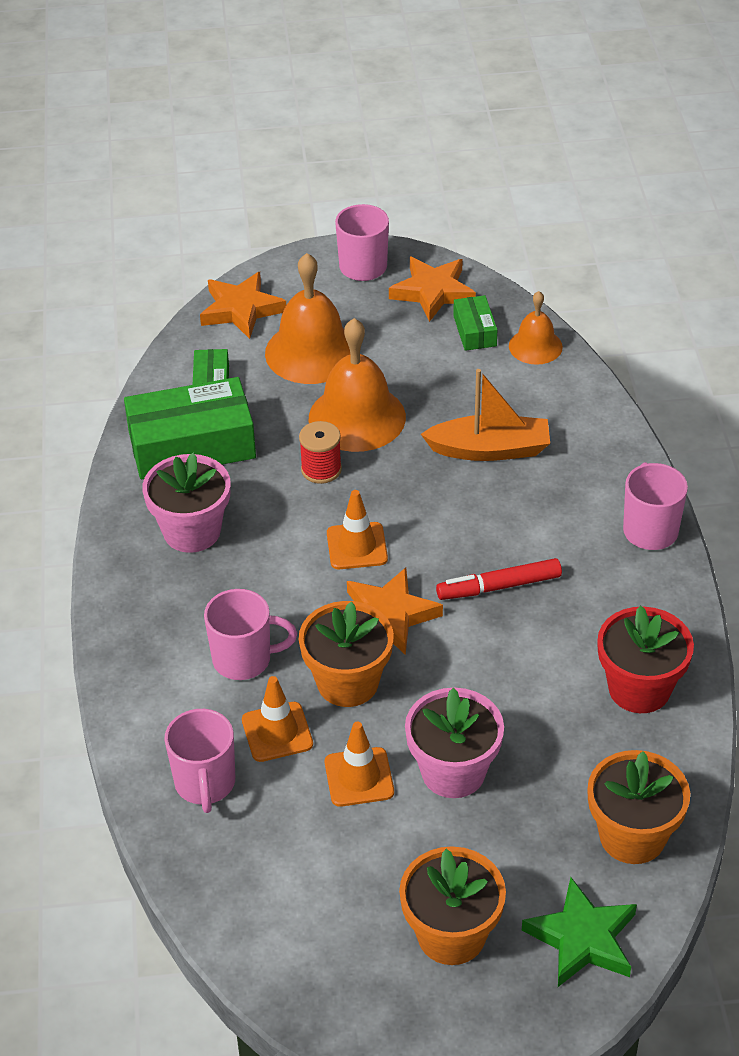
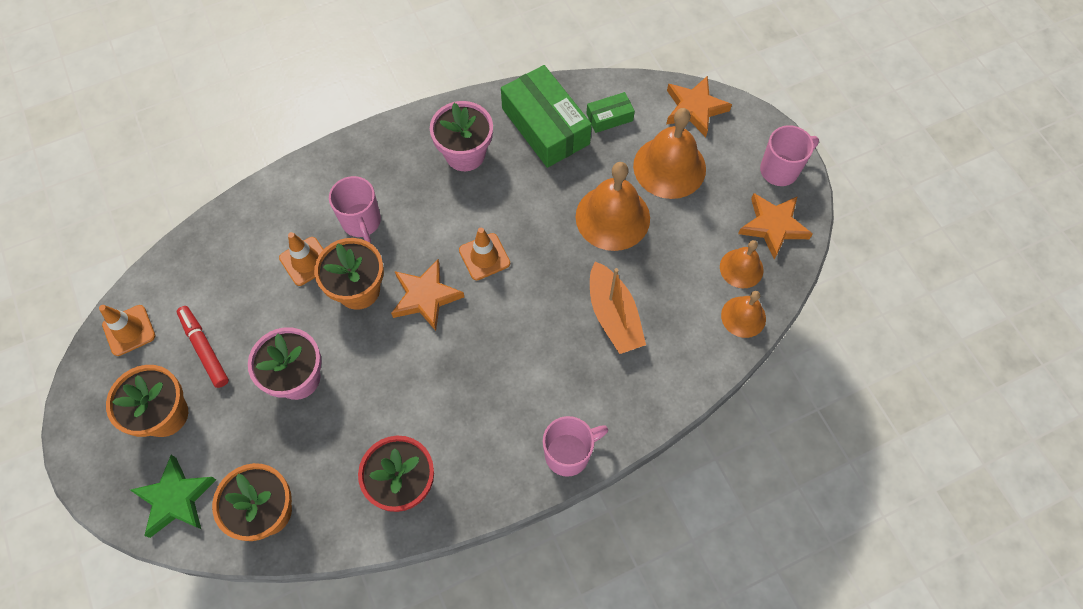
camera: 70 degrees right, 20 degrees up
pink mug [164,709,235,813] -> none
red spool [299,421,342,484] -> none
orange traffic cone [325,722,394,807] -> orange traffic cone moved to [99,305,155,356]
red marker [436,558,562,600] -> red marker moved to [177,306,229,388]
green box [453,295,497,351] -> orange bell [720,240,764,288]

